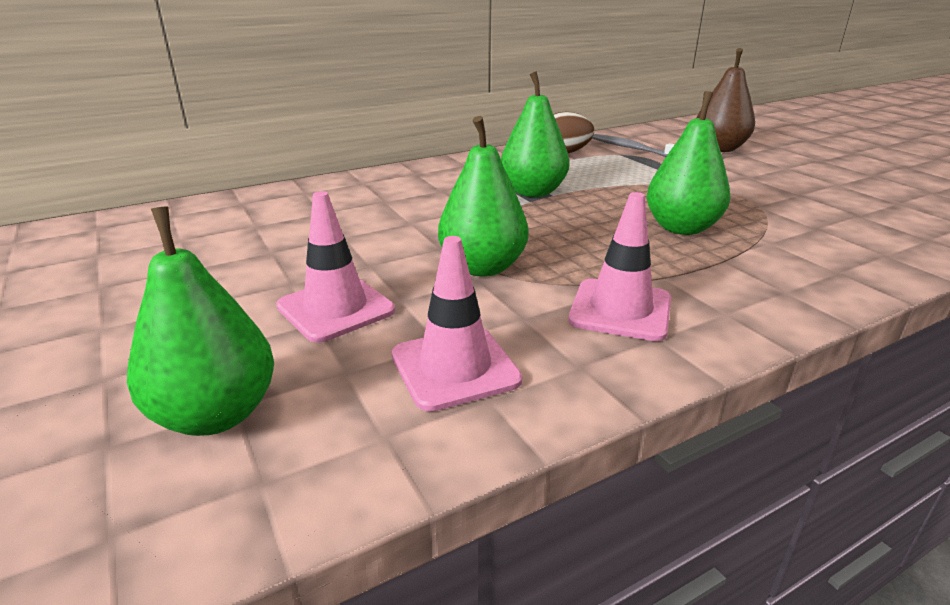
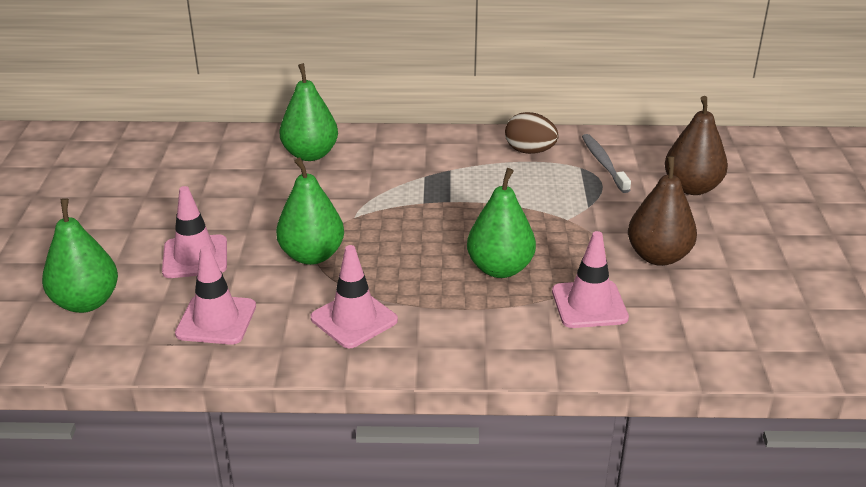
camera: 30 degrees right, 5 degrees up
green pear [501,71,569,197] -> green pear moved to [279,63,338,161]
none -> pink traffic cone [552,231,629,328]
none -> brown pear [628,156,697,266]

